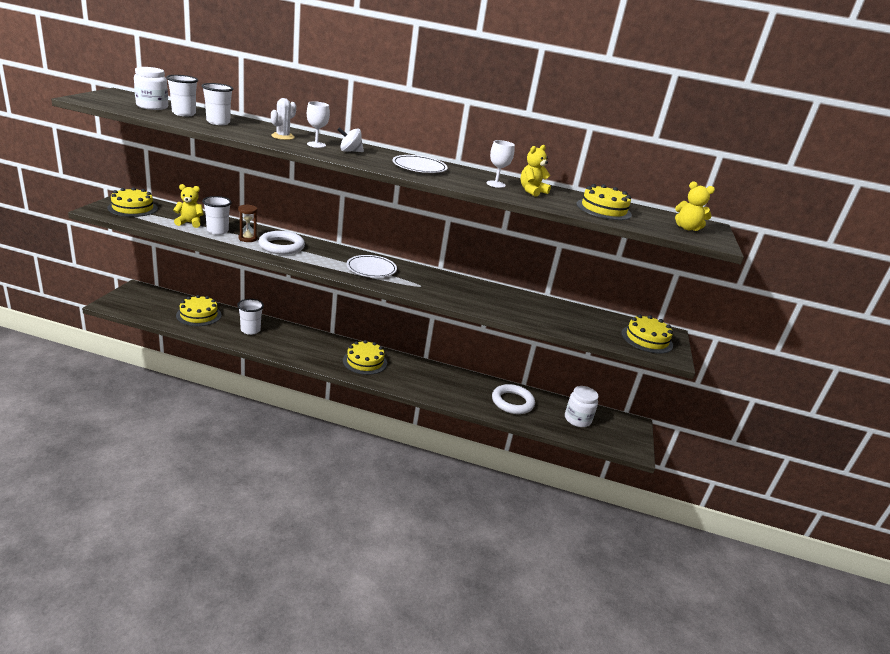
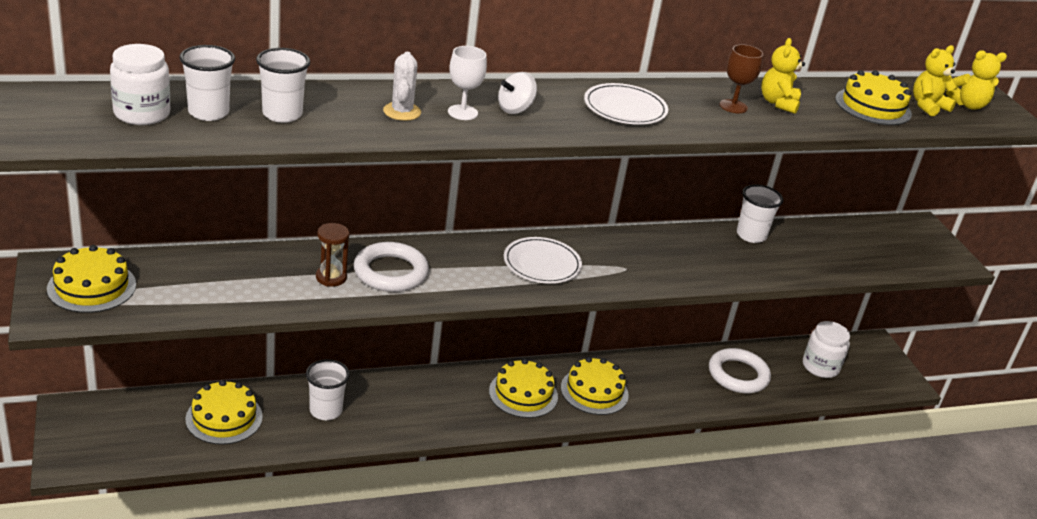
camera: 30 degrees left, 5 degrees up
yellow teddy bear [173,184,204,228] -> yellow teddy bear moved to [913,45,957,116]
white cup [202,196,232,235] -> white cup moved to [737,184,783,243]
white goblet [487,140,515,188] -> brown goblet [720,44,763,113]
yellow cake [621,314,673,354] -> yellow cake moved to [561,357,629,415]

